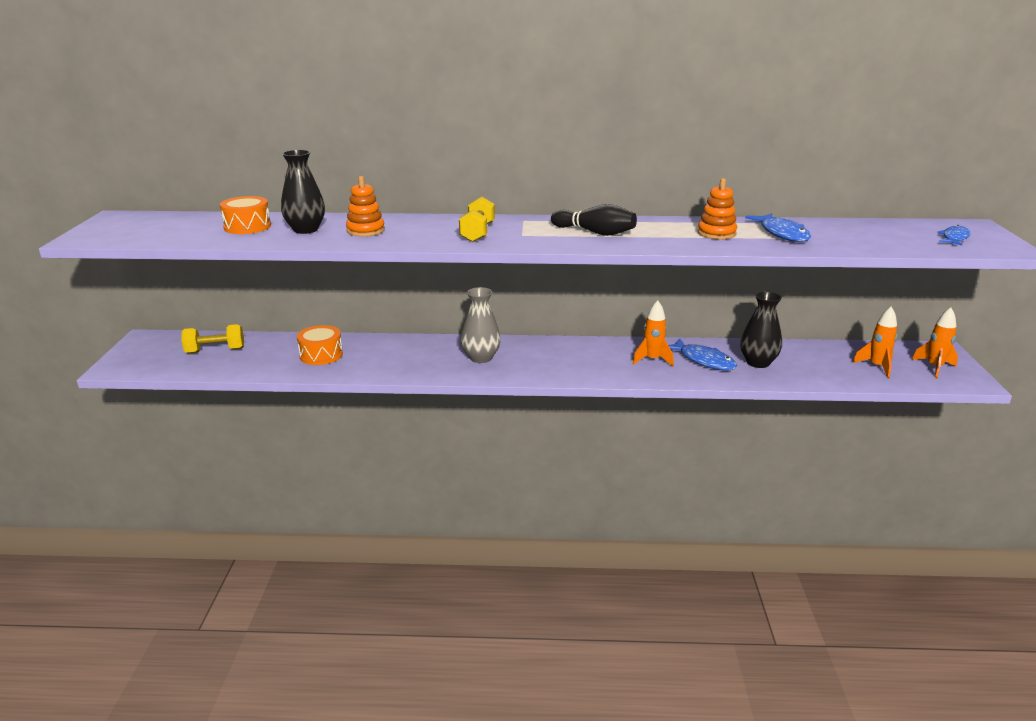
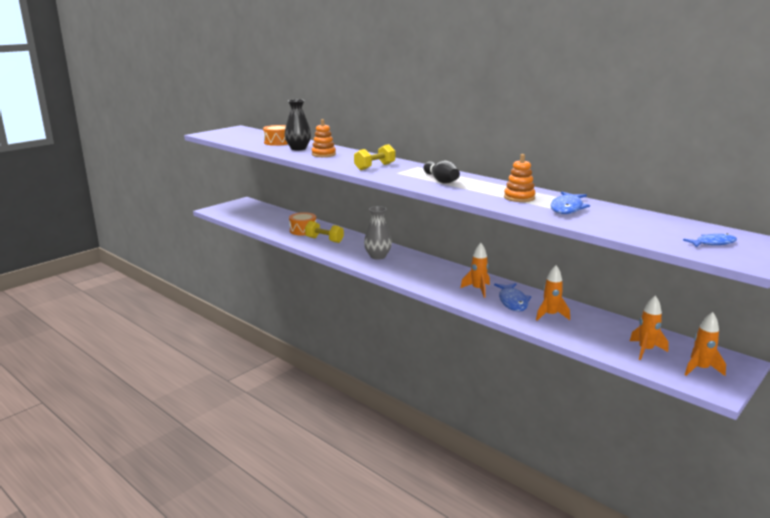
camera: 40 degrees right, 5 degrees down
yellow dumbbell [181,324,244,353] -> yellow dumbbell moved to [305,221,344,243]
black vase [740,291,782,368] -> orange rocket [536,265,570,321]

